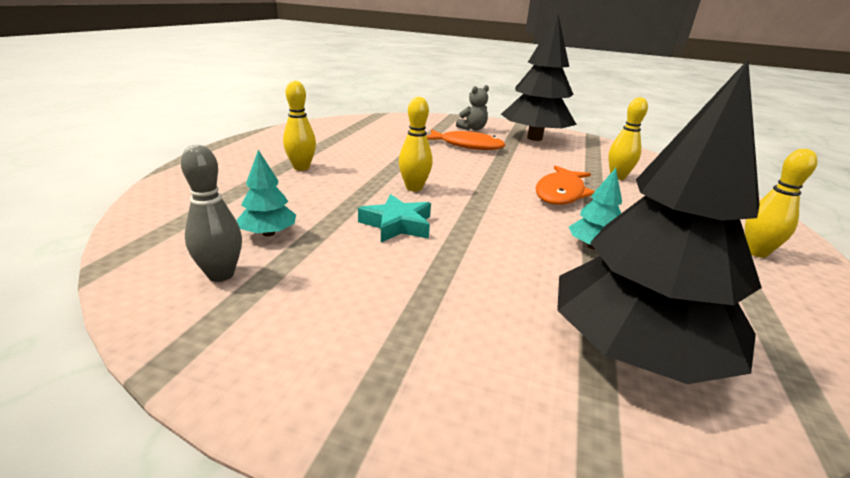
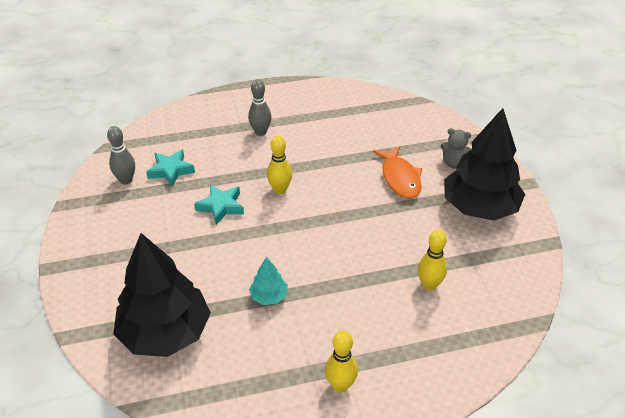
camera: 60 degrees right, 15 degrees up
turquoise tree [237,150,296,237] -> turquoise star [146,149,195,187]
yellow bowling pin [283,80,316,171] -> grey bowling pin [248,79,272,136]
orange fish [536,165,595,205] -> none

